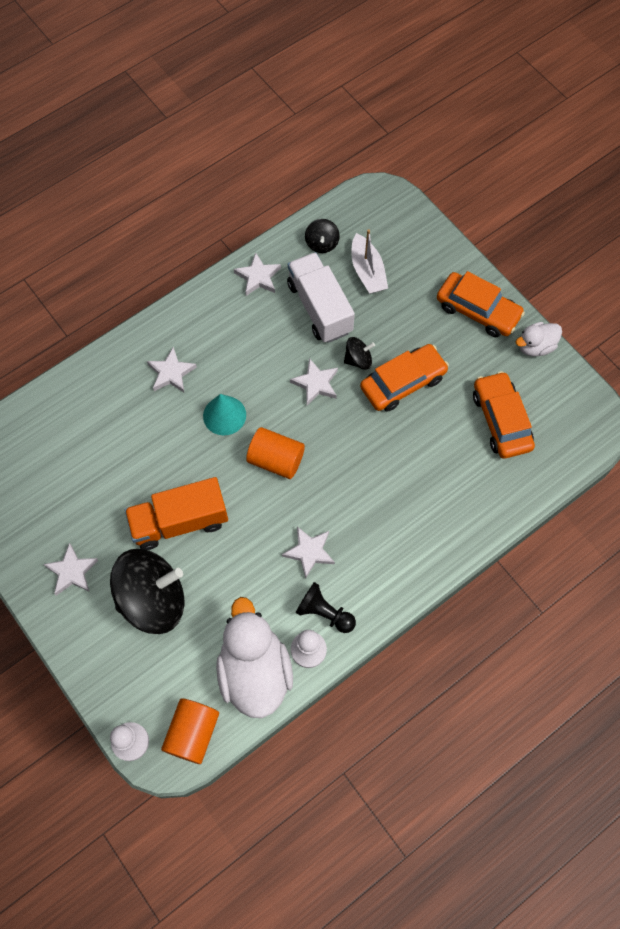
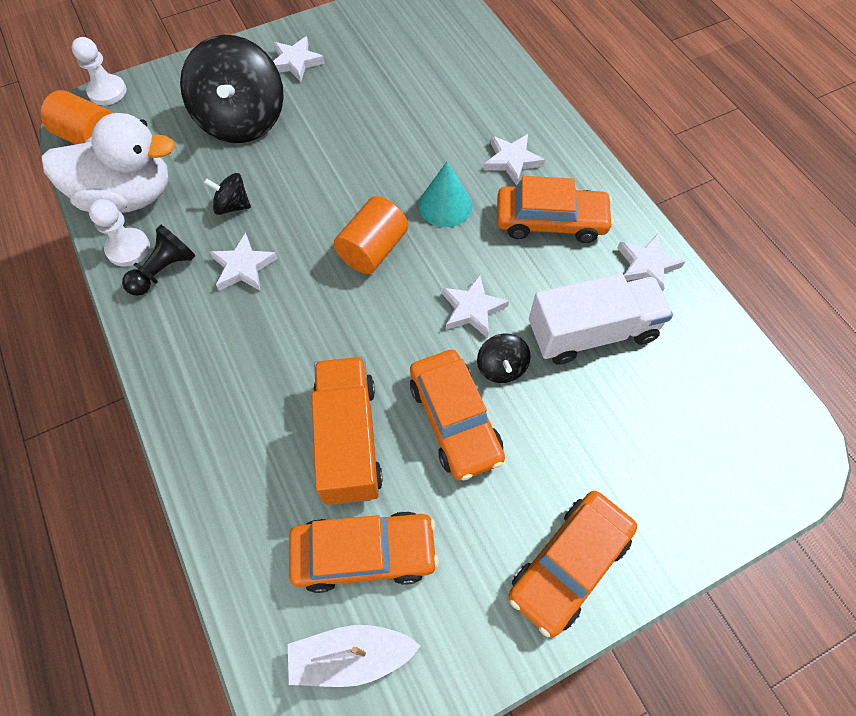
camera: 100 degrees right, 5 degrees down
orange truck [125,477,228,550] -> orange truck moved to [311,357,383,505]
black spinning top [305,219,340,253] -> black spinning top moved to [204,173,251,215]
white boat [351,229,388,294] -> white boat moved to [288,625,421,687]
white duck [516,322,562,357] -> none
none -> orange car [497,176,614,243]

